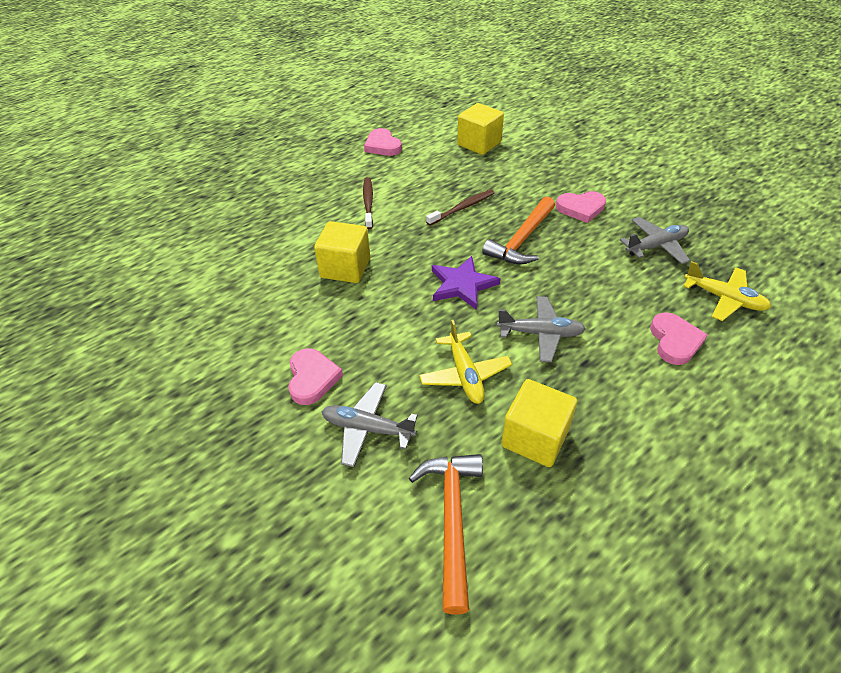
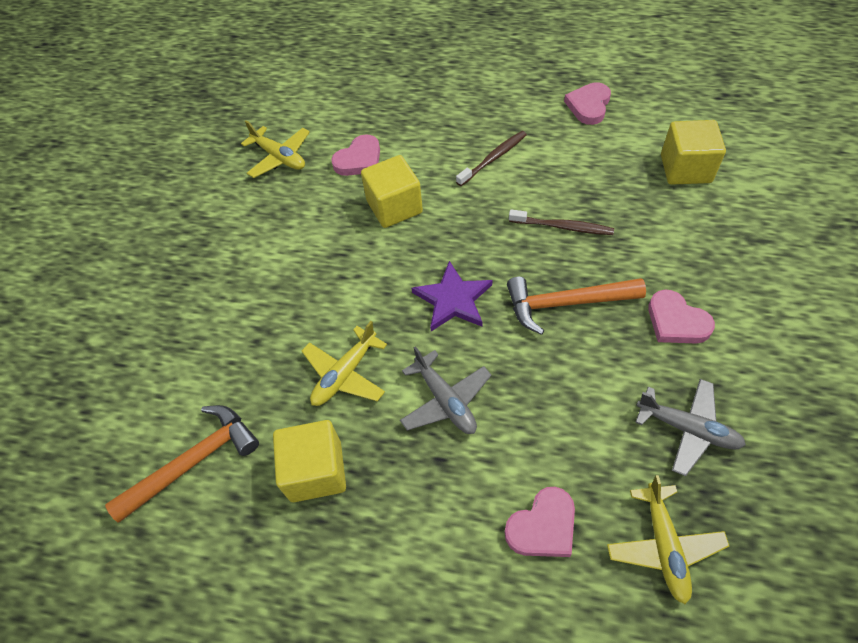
camera: 55 degrees right, 10 degrees up
pink heart [288,348,343,405] -> pink heart moved to [331,134,380,176]
grey plane [321,382,418,467] -> none
none -> yellow plane [241,120,310,178]

